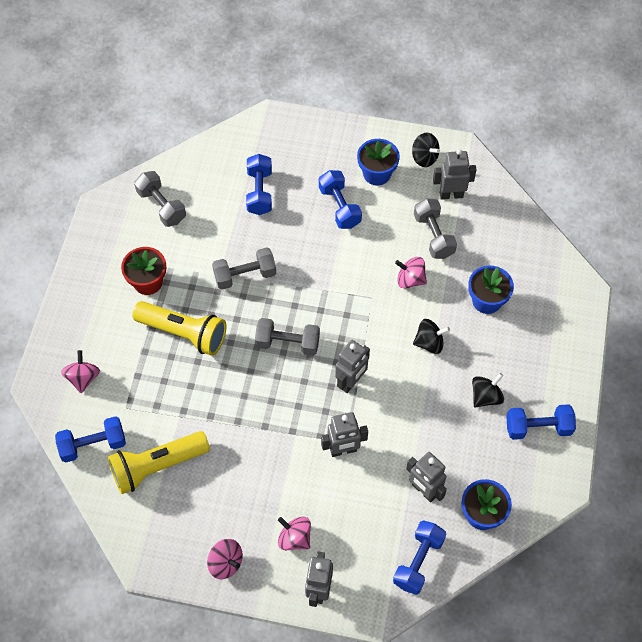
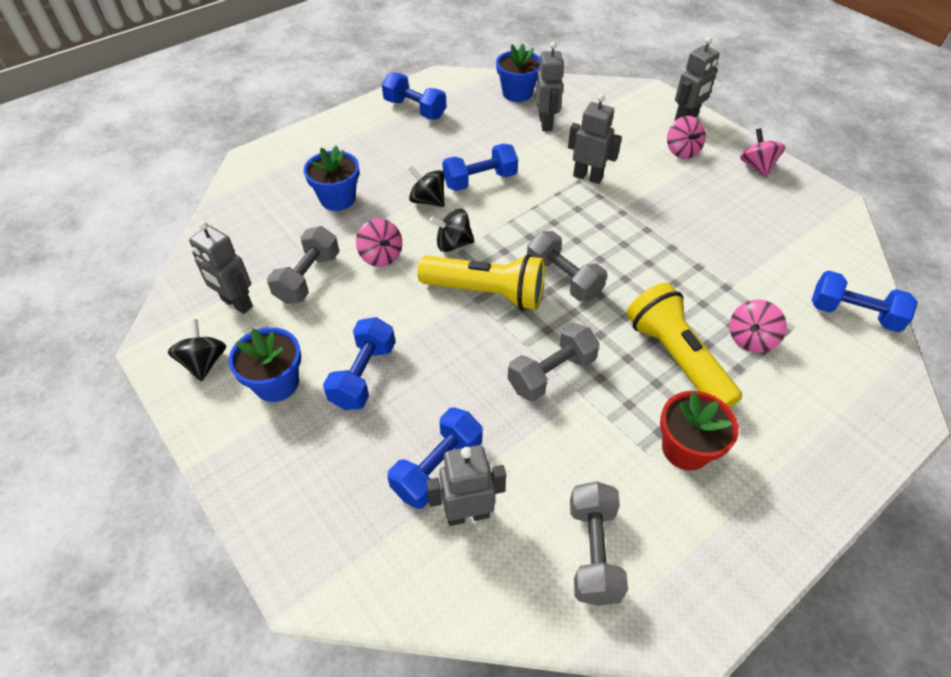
camera: 140 degrees left, 10 degrees down
pink spinning top [61,350,100,393] -> pink spinning top moved to [730,300,787,353]
yellow flashlight [108,431,210,494] -> yellow flashlight moved to [418,254,545,310]
grey dumbbell [212,248,276,290] -> grey dumbbell turned 60 degrees counterclockwise [508,323,600,401]
grey robot [335,340,370,393] -> grey robot moved to [426,445,506,526]
blue dumbbell [393,520,446,595] -> blue dumbbell moved to [442,143,518,191]
black spinning top [472,373,504,407] -> black spinning top moved to [429,209,474,252]

